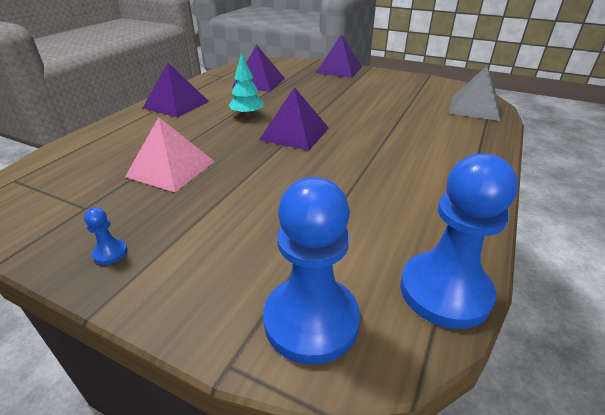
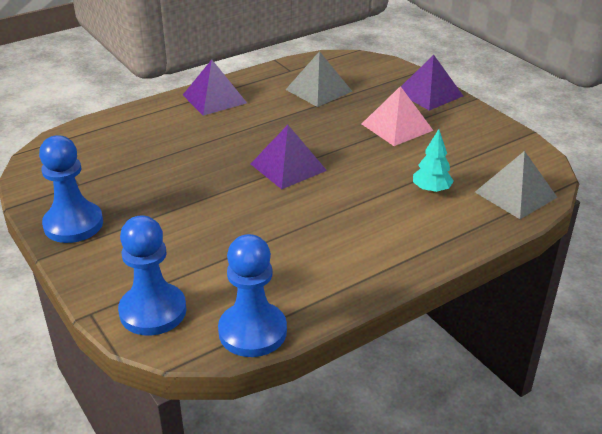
camera: 30 degrees right, 0 degrees up
blue pawn [84,207,127,265] -> blue pawn [39,135,103,243], size x2.48
pink pyramid [125,117,215,192] -> pink pyramid moved to [362,86,434,146]
turquoise tree [229,53,263,117] -> turquoise tree moved to [413,129,454,193]
purple pyramid [232,45,285,92] -> grey pyramid [285,51,353,107]

